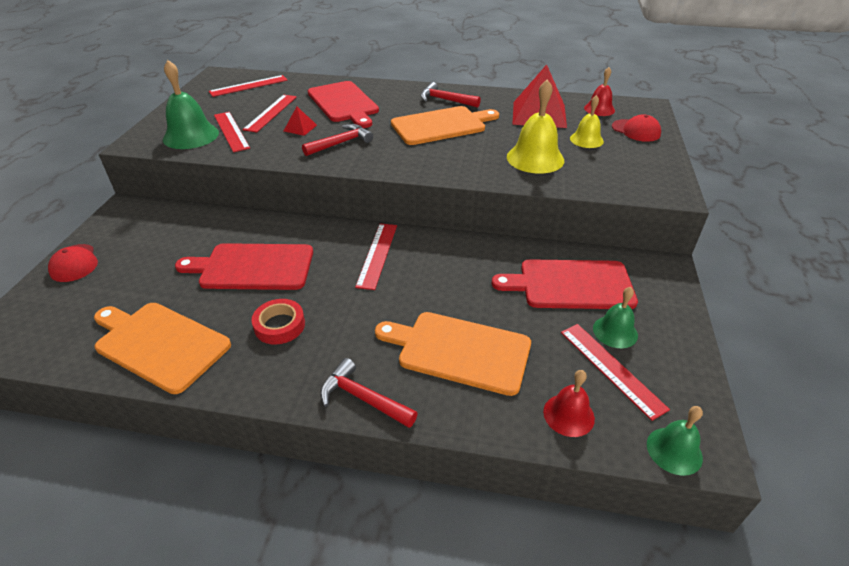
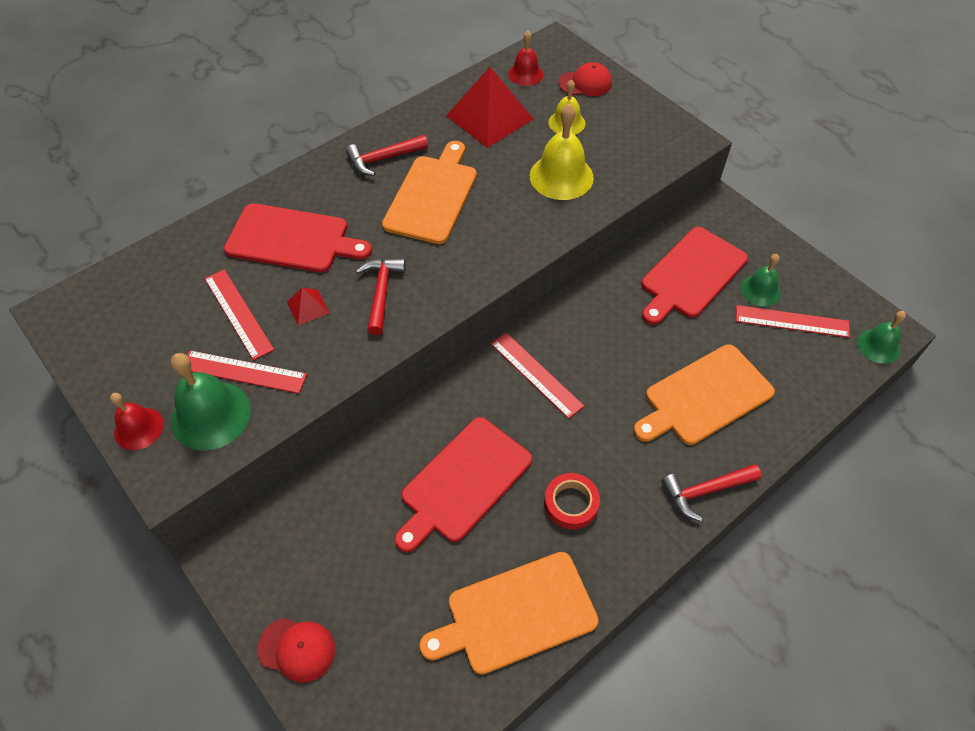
camera: 50 degrees left, 15 degrees up
red ruler [209,75,288,97] -> none
red bell [543,370,595,437] -> red bell moved to [110,393,164,450]

